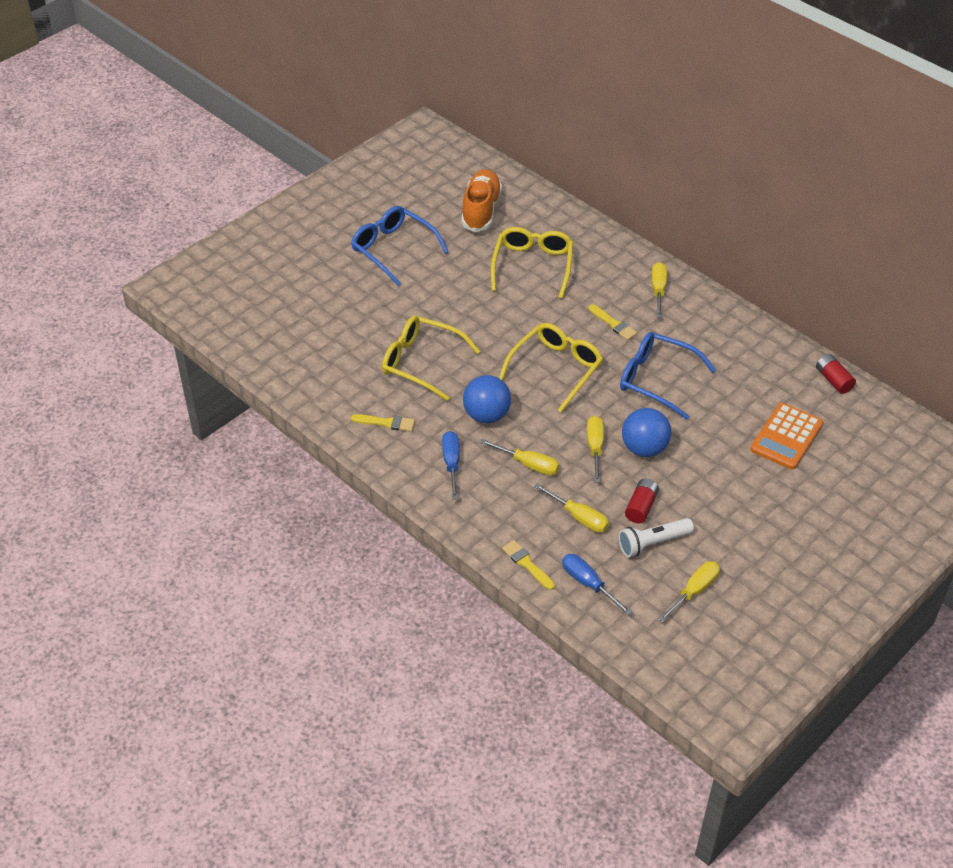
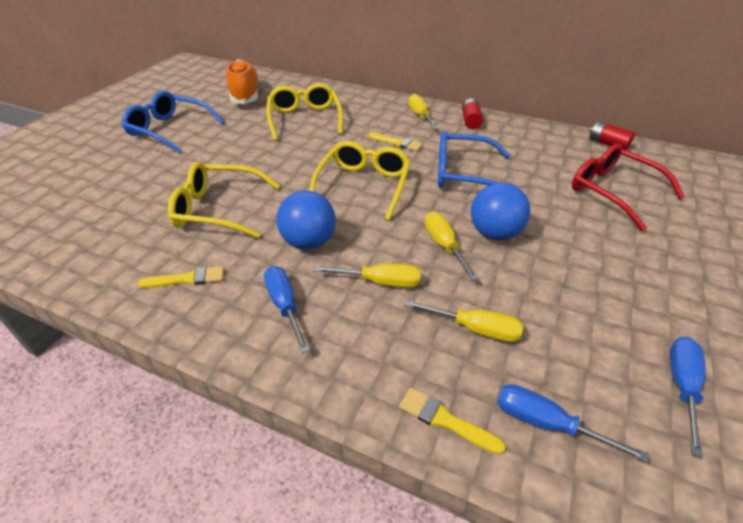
camera: 20 degrees left, 5 degrees down
white flashlight [618,518,694,557] -> none
red battery [625,479,659,523] -> red battery moved to [462,98,483,129]
yellow screwdriver [658,561,720,623] -> blue screwdriver [670,337,706,458]
orange calculator [750,403,823,470] -> red glasses [572,144,685,231]

